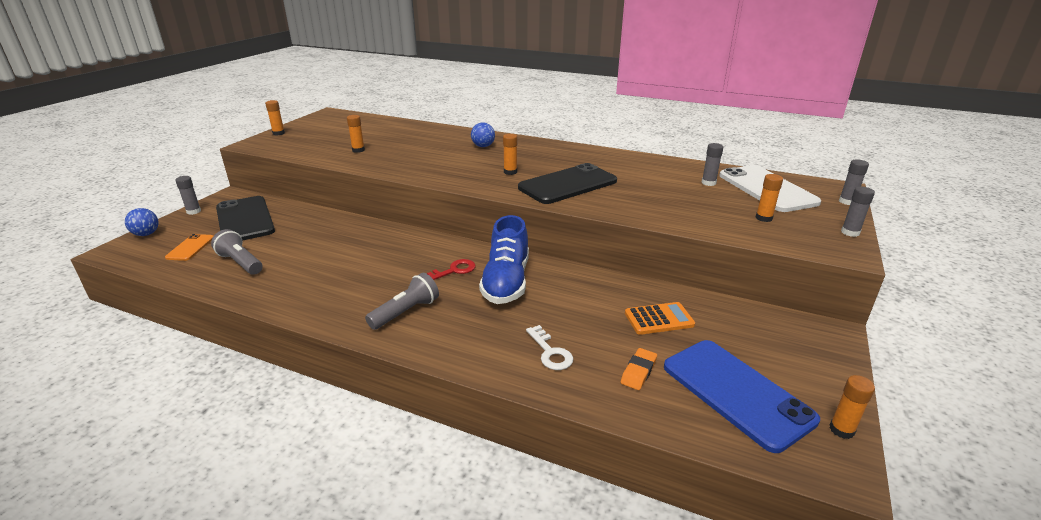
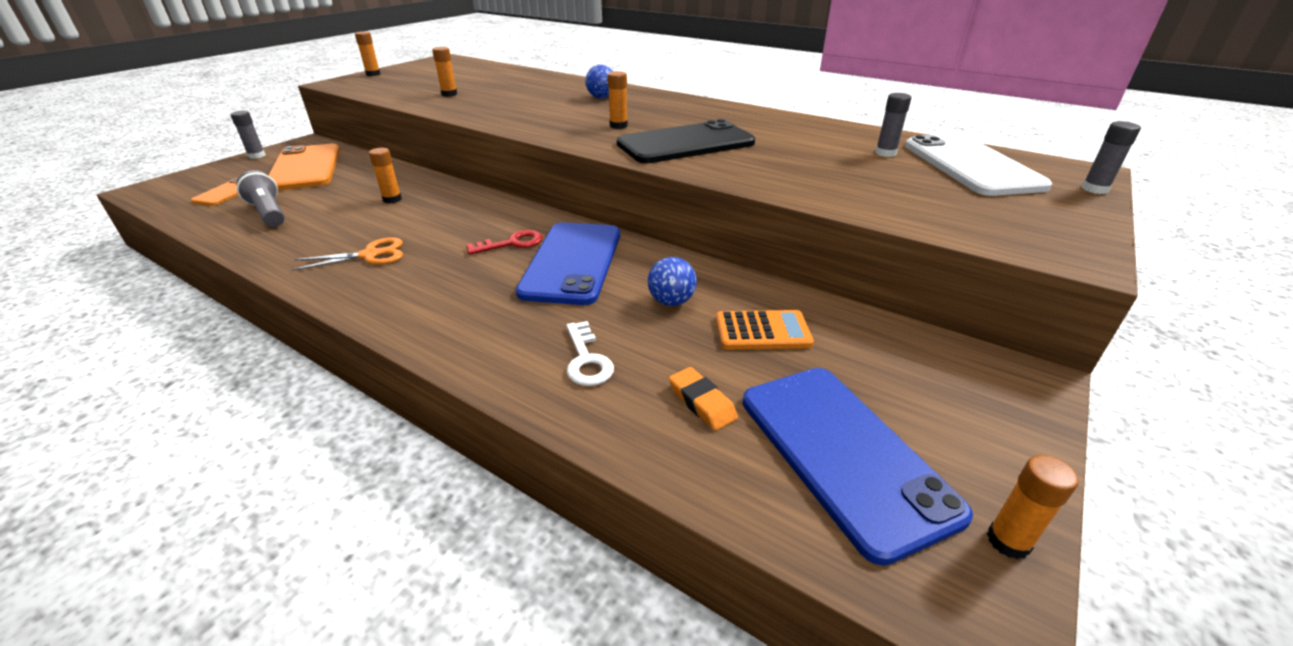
camera: 10 degrees right, 5 degrees up
blue ball [125,208,159,236] -> blue ball moved to [648,257,697,306]
black phone [216,196,275,241] -> orange phone [269,144,340,191]
grey flashlight [365,273,439,330] -> none
blue shoe [479,215,529,304] -> blue phone [516,222,620,305]
orange eraser [621,348,657,390] -> orange eraser turned 75 degrees counterclockwise [669,367,738,431]
orange glue stick [756,174,783,222] -> orange glue stick moved to [369,148,402,203]
grey glue stick [841,187,875,237] -> none
none -> orange scissors [291,237,403,271]

